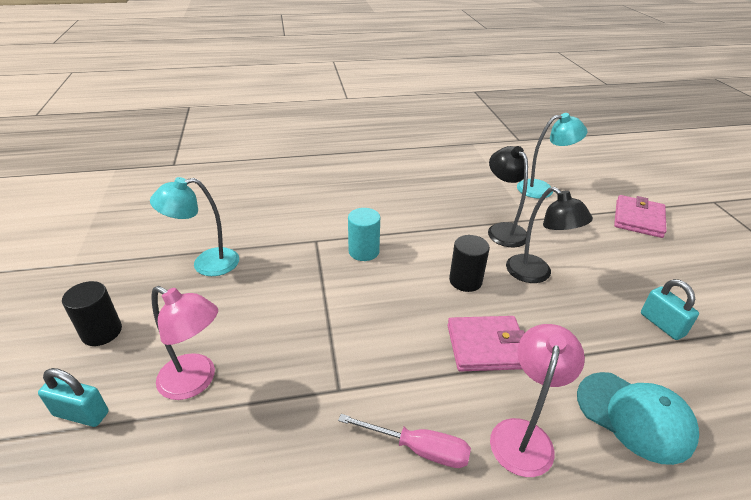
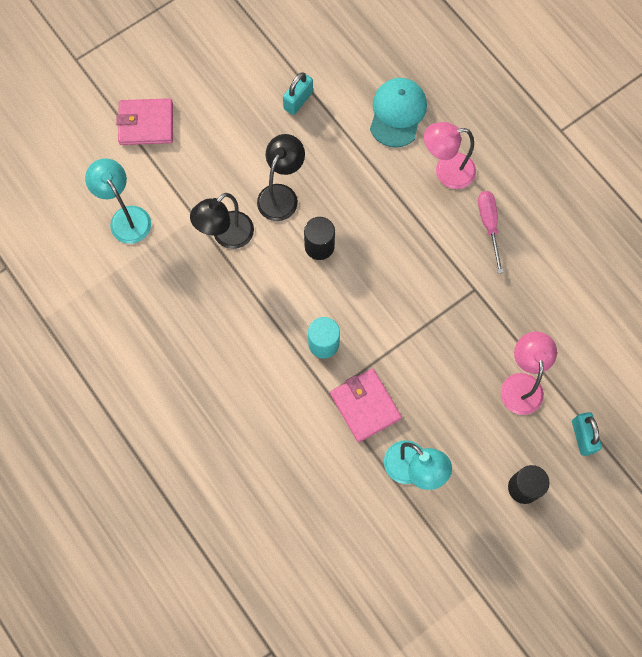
camera: 115 degrees left, 35 degrees up
pink wallet [447,316,525,372] -> pink wallet moved to [330,369,402,442]

